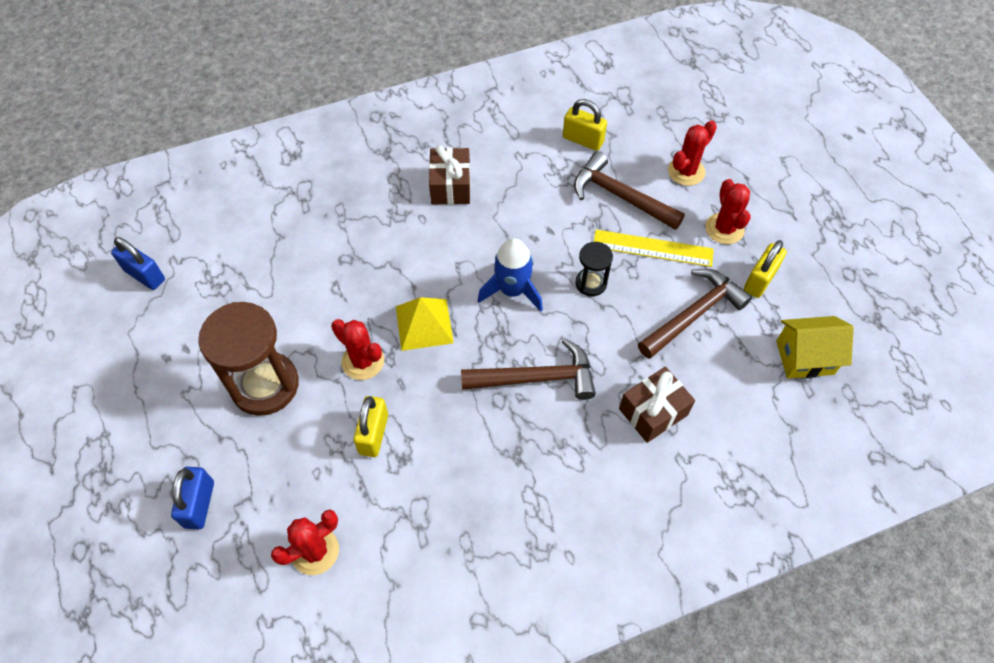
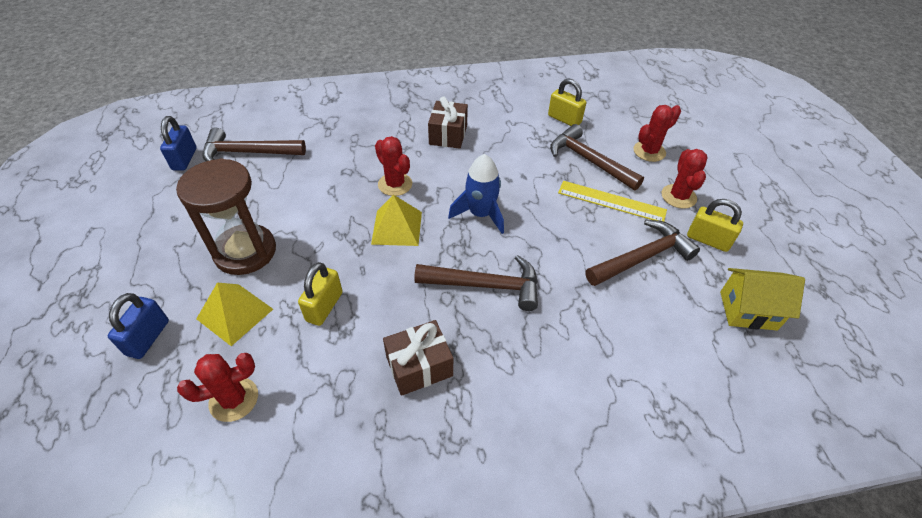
camera: 10 degrees right, 10 degrees down
blue padlock [111,237,165,290] -> blue padlock turned 45 degrees clockwise [160,116,197,171]
red cactus [331,319,384,380] -> red cactus moved to [375,136,412,196]
black hourglass [575,242,613,296] -> none
brown gift [619,366,695,443] -> brown gift moved to [383,320,453,396]
yellow padlock [744,240,787,298] -> yellow padlock turned 75 degrees clockwise [687,199,743,252]
none -> yellow pyramid [196,282,273,346]
none -> brown hammer [202,127,306,161]

